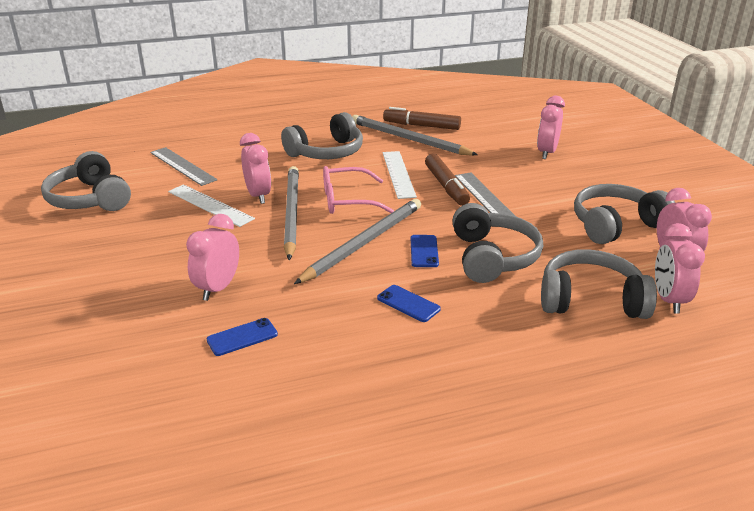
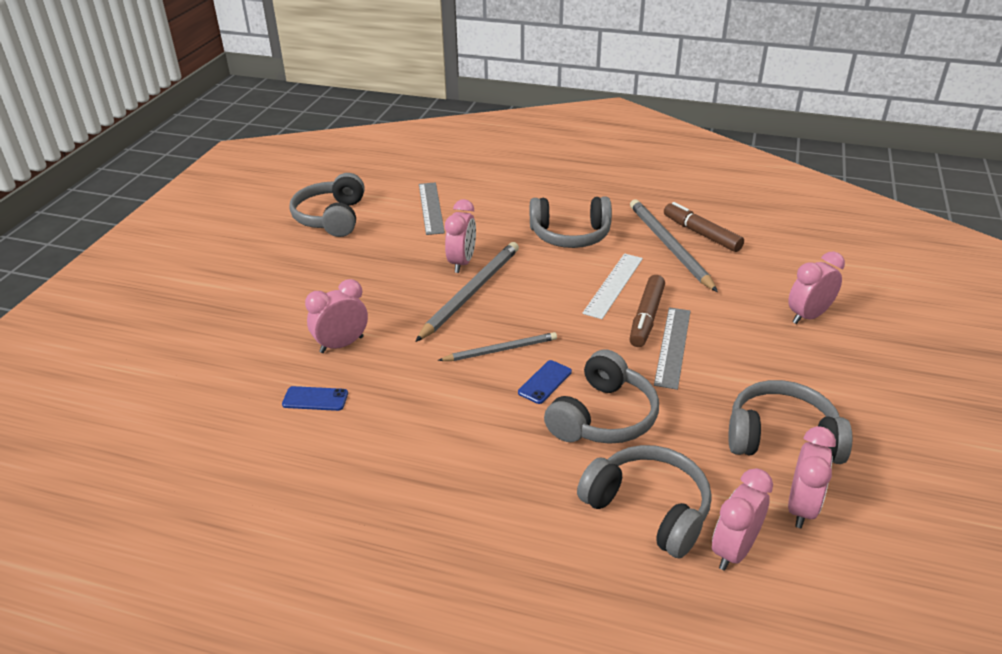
camera: 35 degrees right, 5 degrees up
white ruler [168,184,255,227] -> none
grey pencil [294,199,421,284] -> grey pencil [438,332,557,361], size x0.61
pink glasses [323,166,394,214] -> none
blue phone [377,285,441,322] -> none

